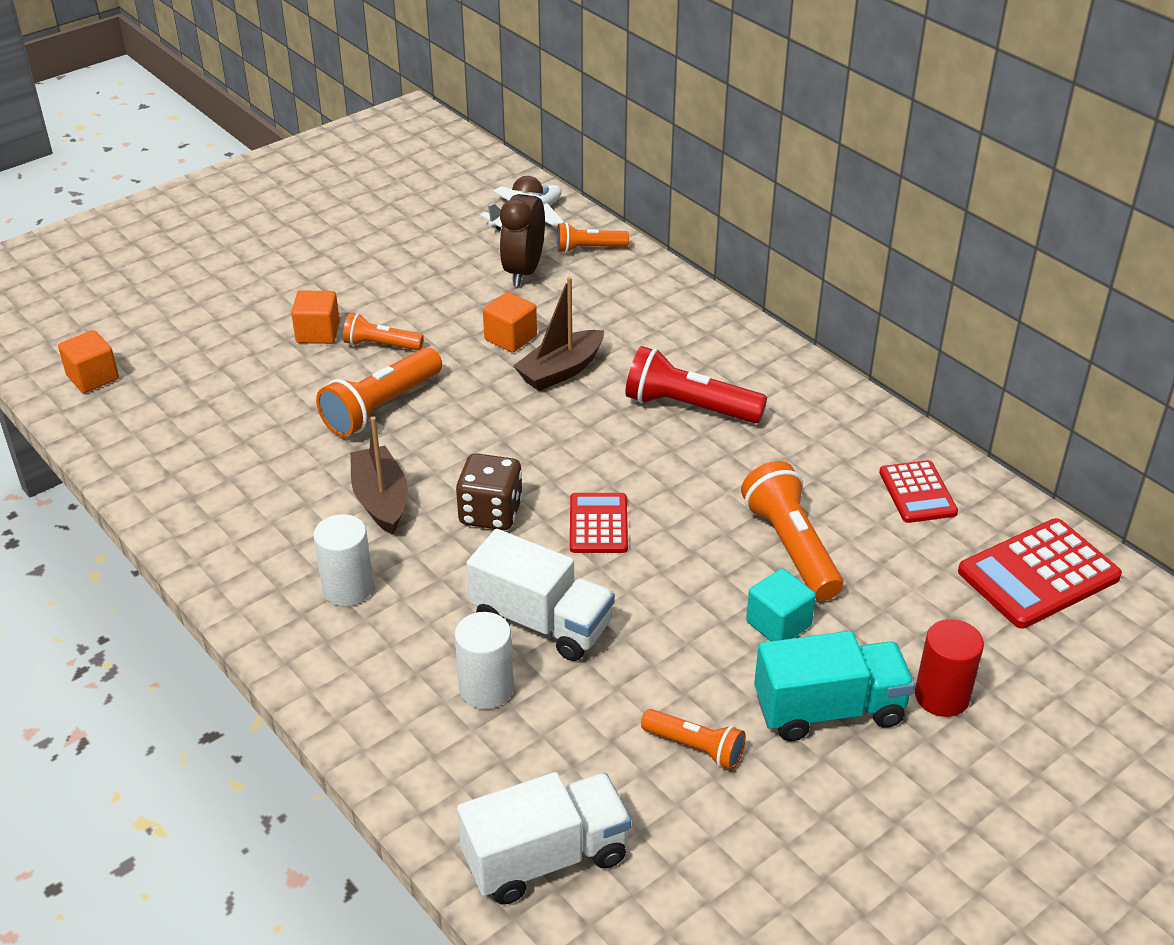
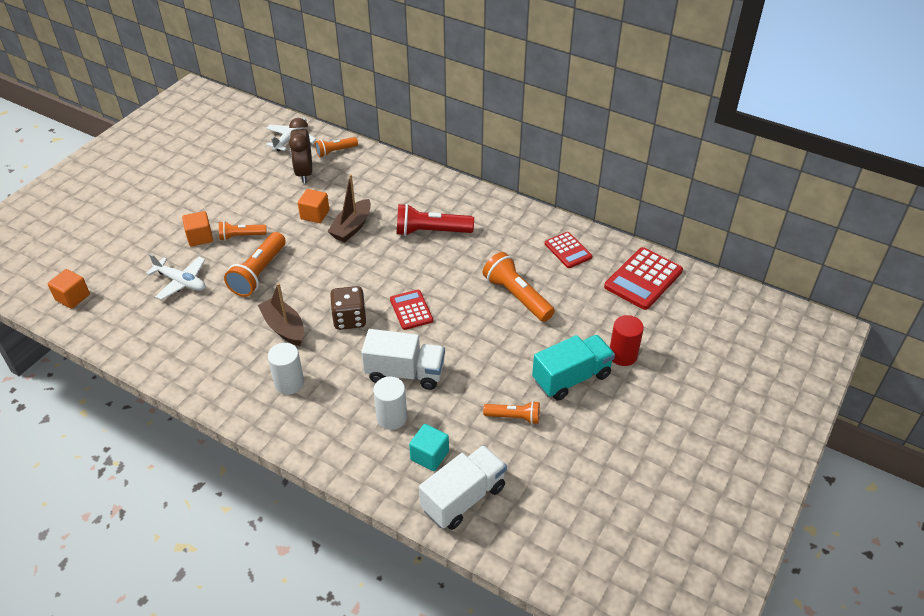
camera: 20 degrees left, 5 degrees up
turquoise cube [746,569,816,641] -> turquoise cube moved to [409,424,449,471]
none -> white plane [146,254,206,300]

